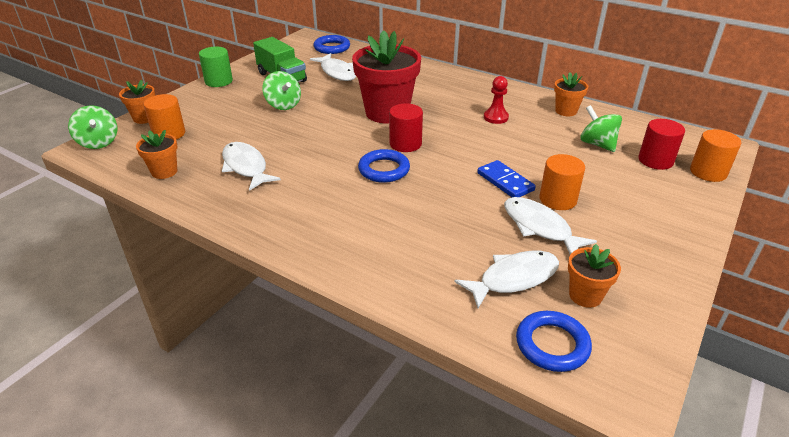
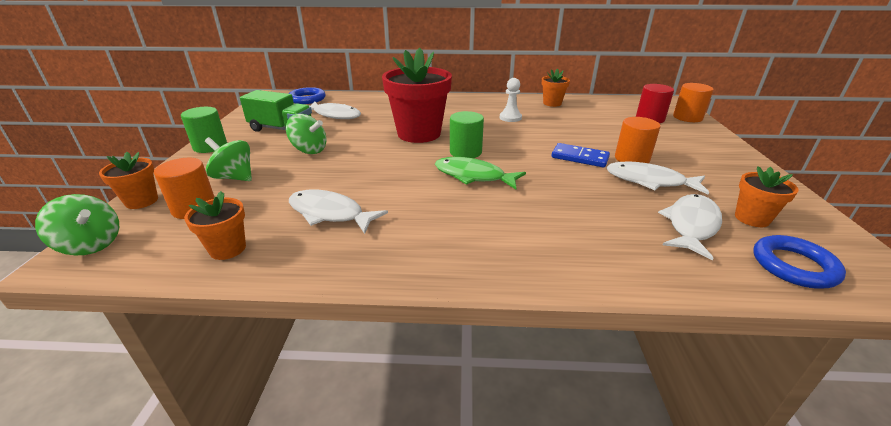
camera: 30 degrees left, 5 degrees down
blue ring [358,149,410,183] -> green fish [435,157,526,189]
red cylinder [389,103,423,152] -> green cylinder [450,111,484,158]
red pawn [484,76,509,124] -> white pawn [500,78,522,122]
green spinning top [580,105,622,152] -> green spinning top moved to [205,137,252,181]

